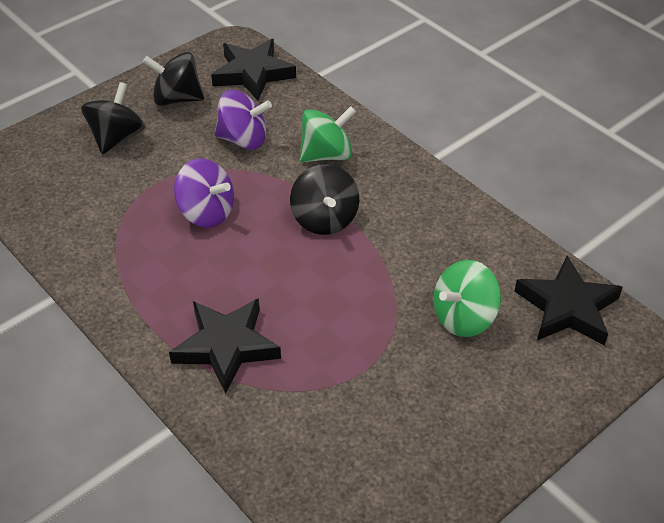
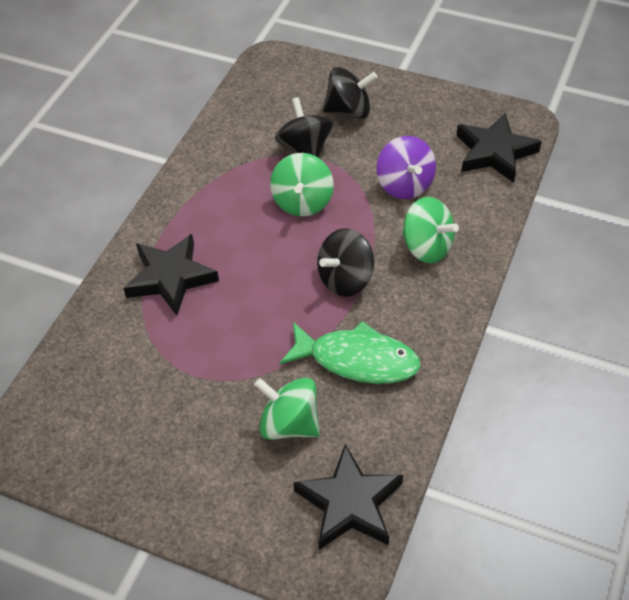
camera: 65 degrees right, 5 degrees up
black spinning top [143,52,204,106] -> black spinning top moved to [275,97,333,157]
purple spinning top [174,158,234,228] -> green spinning top [270,153,334,216]
none -> green fish [279,321,421,384]

